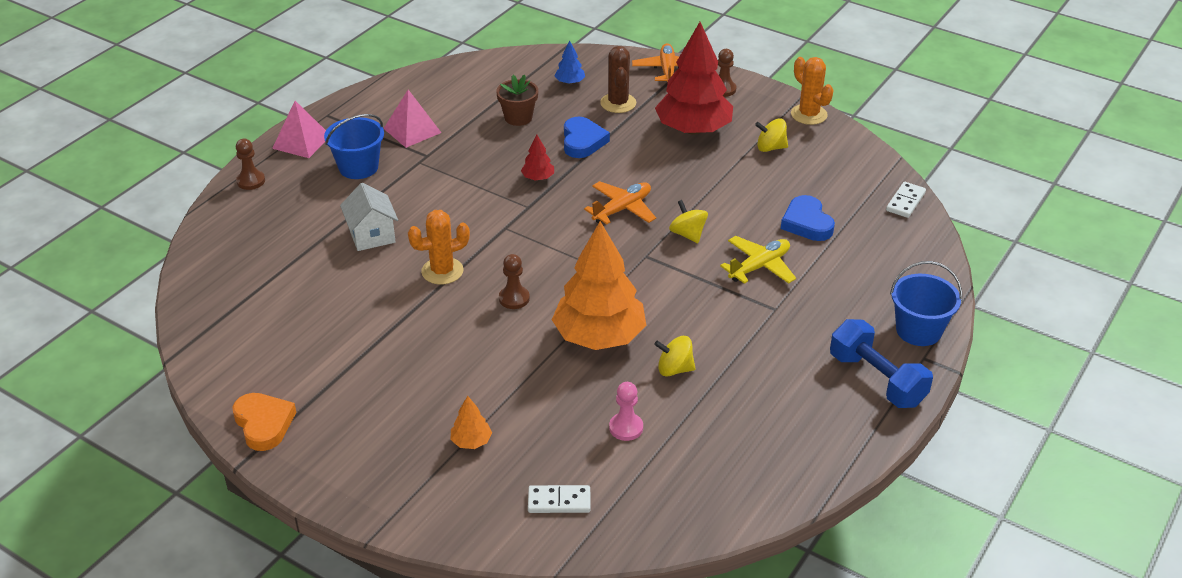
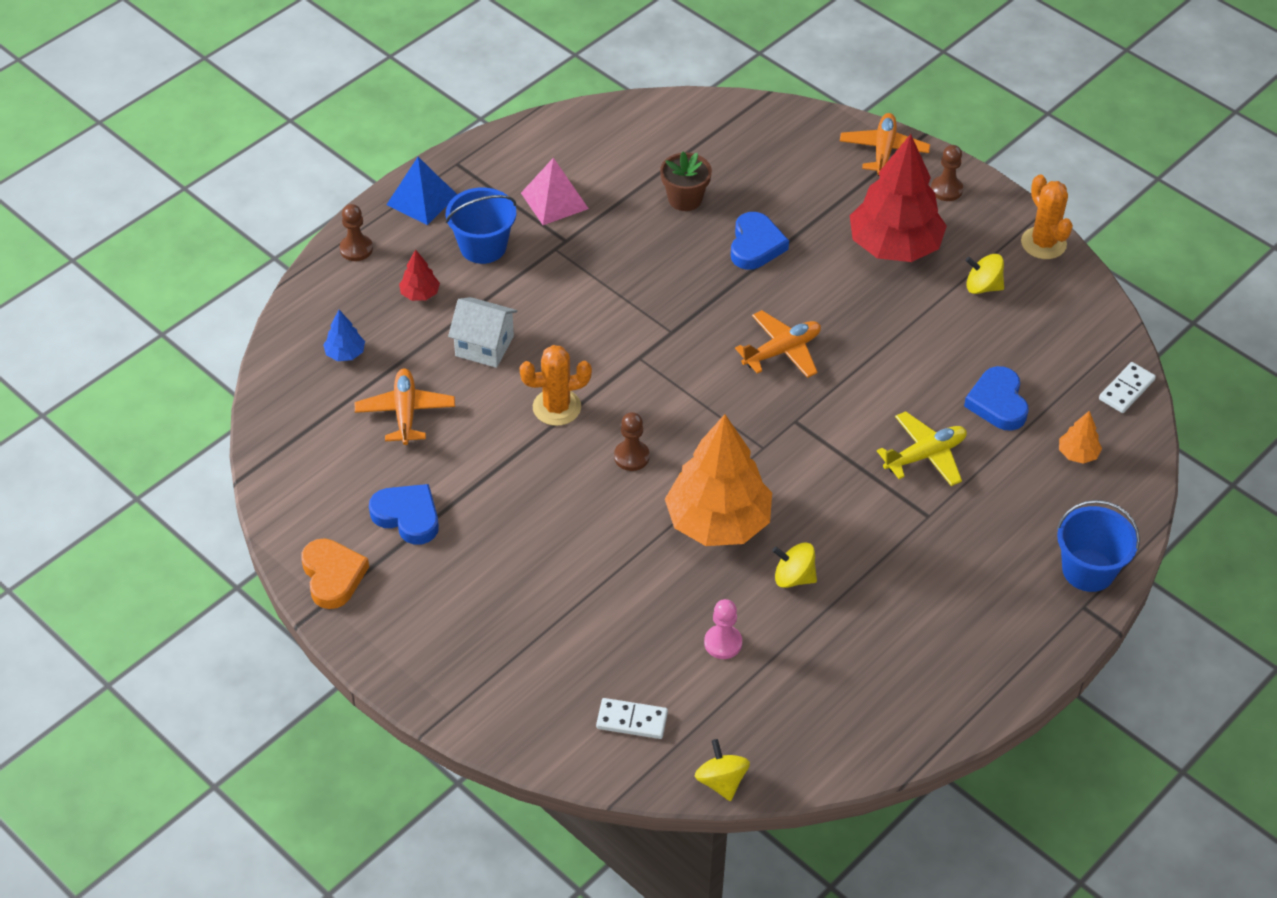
camera: 10 degrees right, 10 degrees up
pink pyramid [272,101,326,158] -> blue pyramid [387,157,457,225]
white house [340,183,398,251] -> white house turned 60 degrees counterclockwise [448,297,518,368]
orange tree [451,396,492,449] -> orange tree moved to [1059,411,1102,464]
red tree [521,135,554,180] -> red tree moved to [399,249,440,301]
blue tree [555,40,585,84] -> blue tree moved to [323,310,365,361]
brown cactus [600,46,636,113] -> none
yellow spinning top [669,200,708,243] -> yellow spinning top moved to [695,739,750,801]
blue dumbbell [830,319,933,408] -> none
none -> orange plane [355,369,455,445]
none -> blue heart [369,484,439,545]

